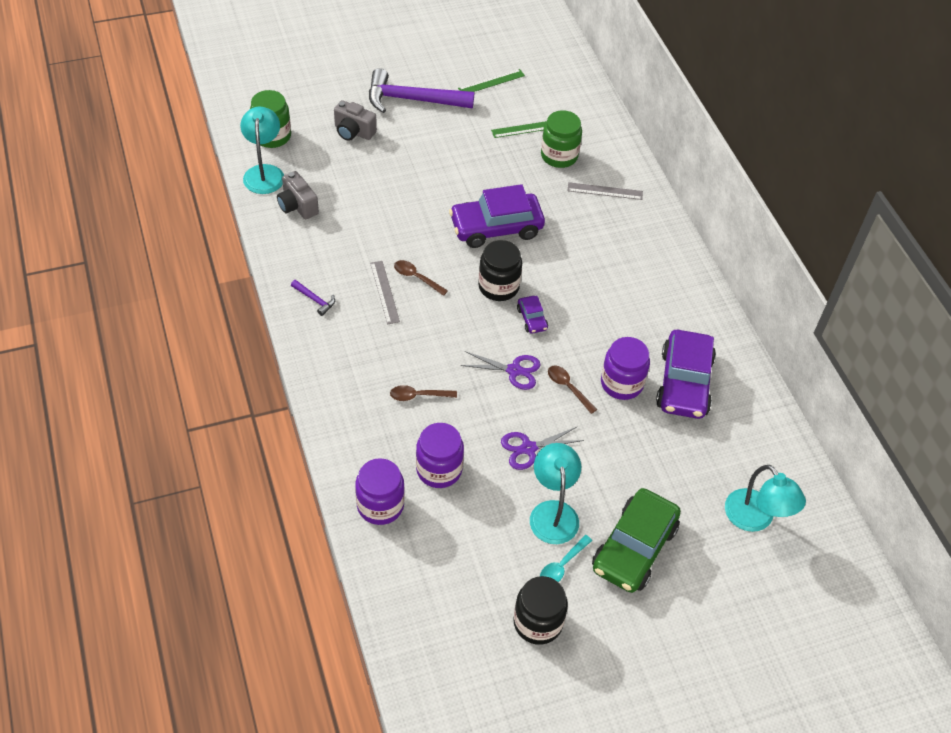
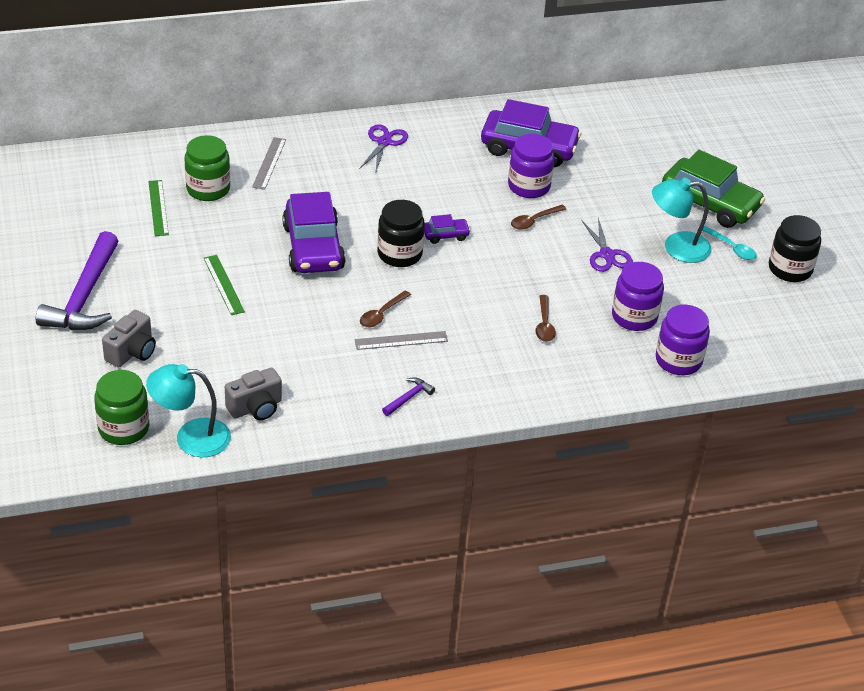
camera: 85 degrees left, 10 degrees down
green ruler [458,69,525,92] -> green ruler moved to [204,255,245,315]
purple scissors [461,351,541,390] -> purple scissors moved to [359,124,408,171]
turquoise lamp [725,465,806,532] -> none

